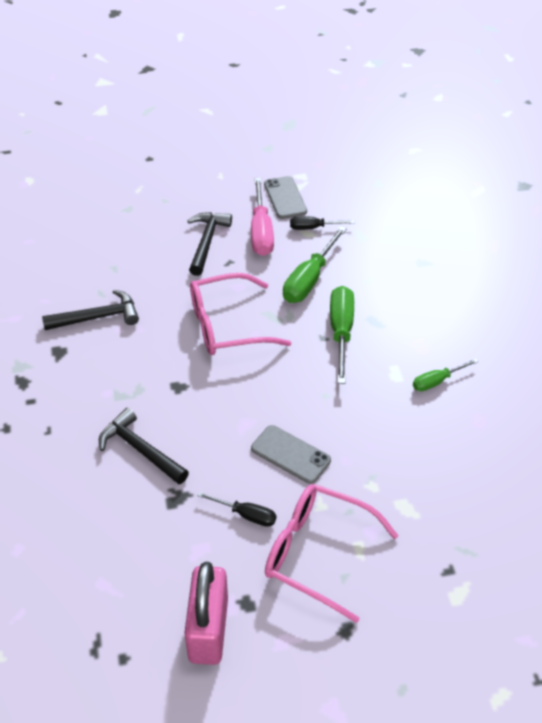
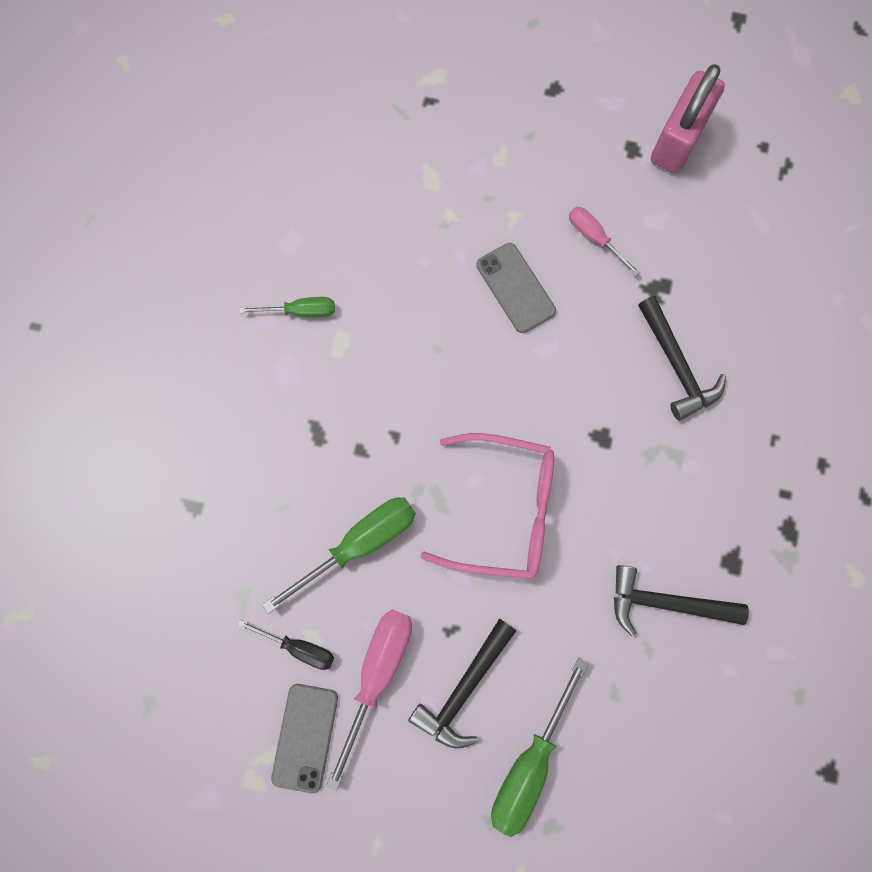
camera: 155 degrees left, 30 degrees up
black screwdriver [197,492,276,527] -> pink screwdriver [569,207,640,276]
pink glasses [265,484,399,623] -> none
green screwdriver [330,286,354,384] -> green screwdriver moved to [491,657,589,837]

